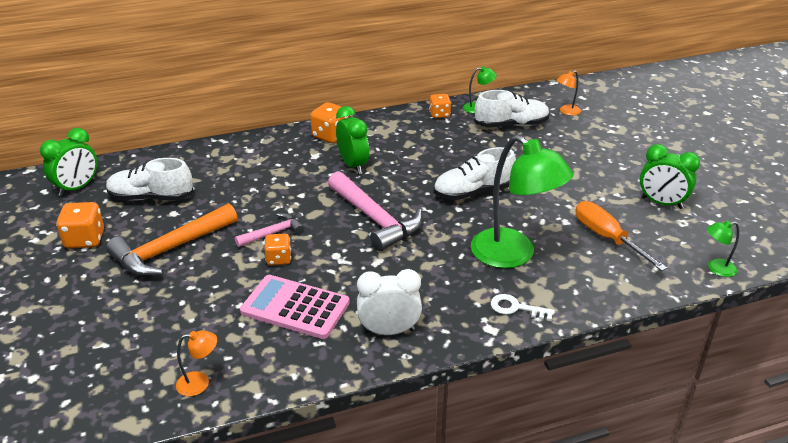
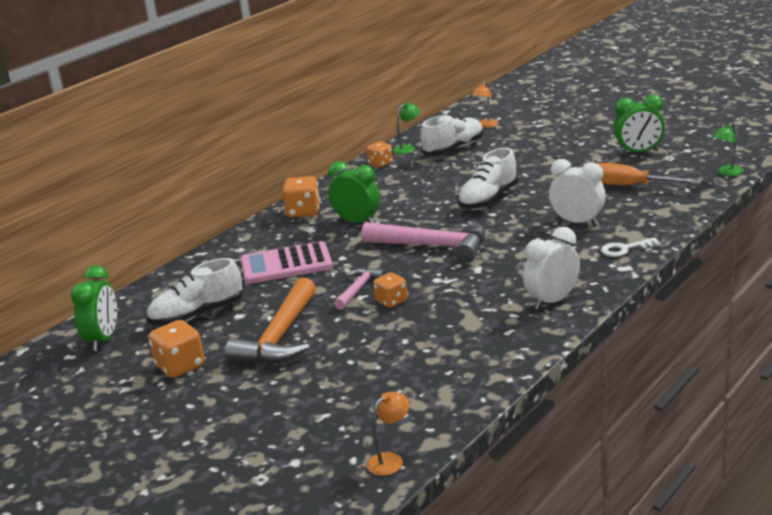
camera: 30 degrees left, 10 degrees down
orange lamp [176,330,217,396] -> orange lamp moved to [367,392,410,476]
pink calculator [240,275,350,339] -> pink calculator moved to [241,241,333,284]
green lamp [471,135,574,268] -> white clock [549,159,606,226]

